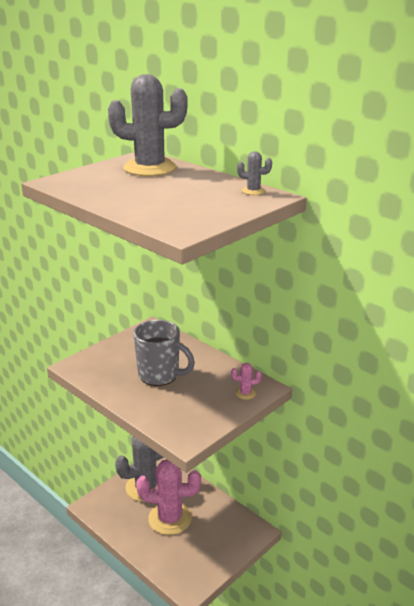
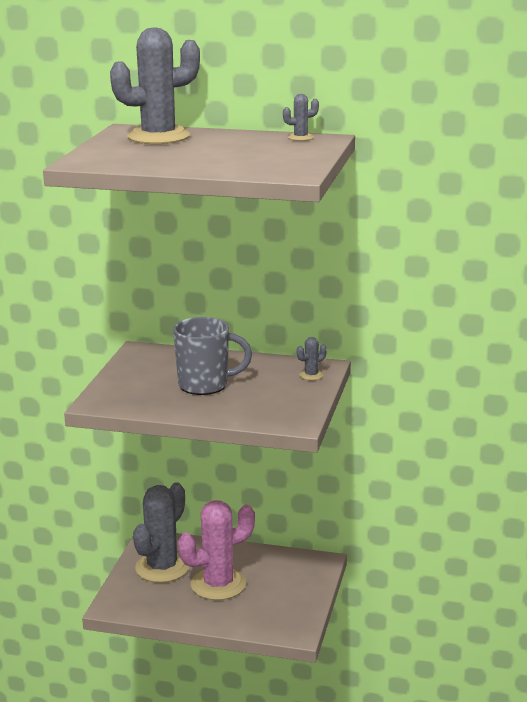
camera: 30 degrees left, 5 degrees down
pink cactus [231,363,262,400] -> grey cactus [297,337,327,380]

